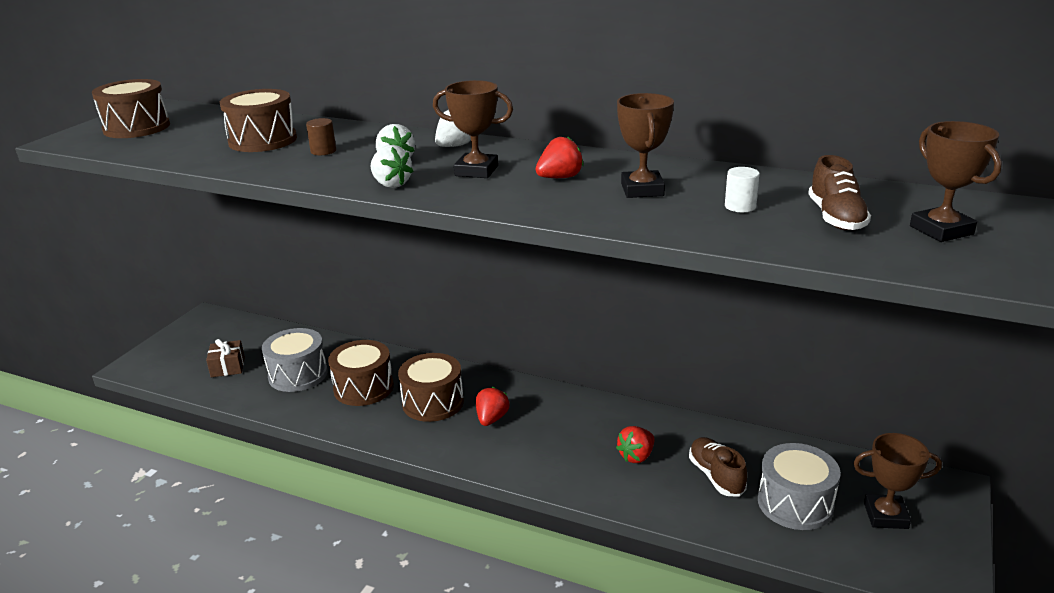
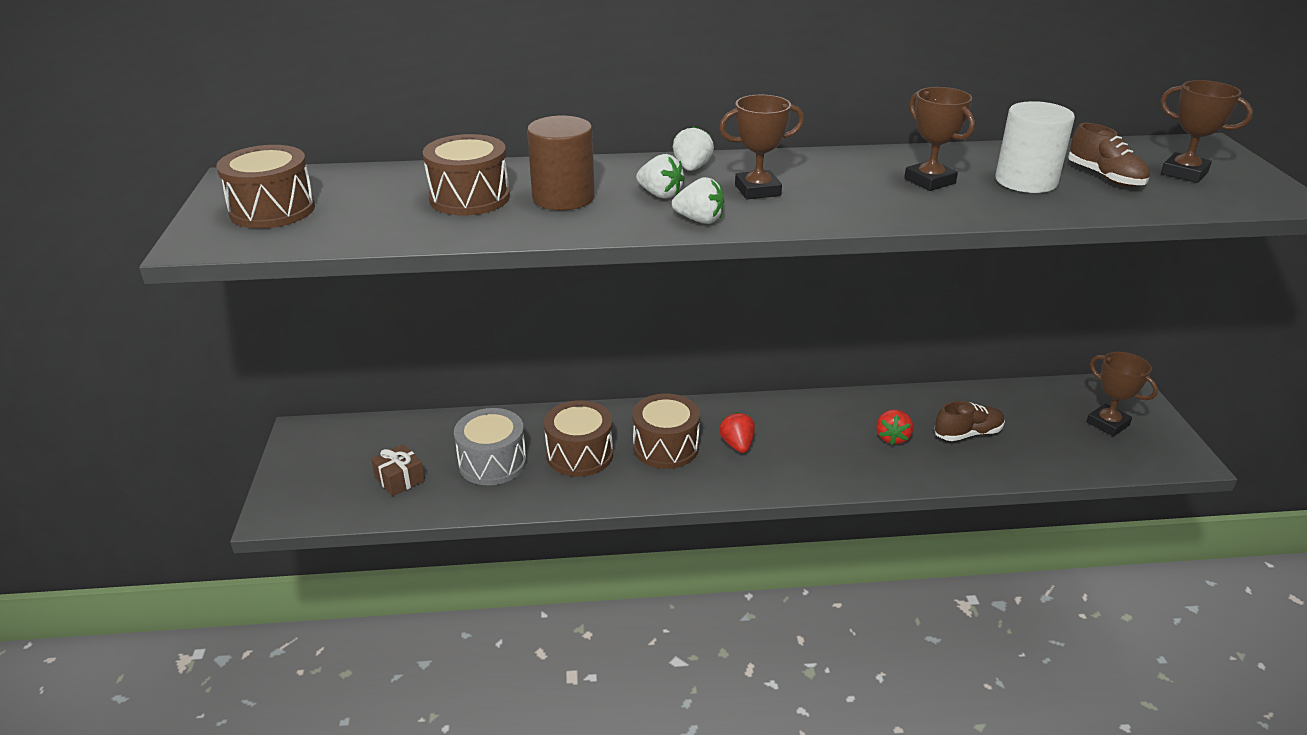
camera: 30 degrees left, 5 degrees up
brown cylinder [306,118,336,155] -> brown cylinder [527,116,595,210], size x2.14
red strawberry [535,136,584,178] -> none
brown shoe [689,437,747,497] -> brown shoe turned 120 degrees clockwise [934,401,1005,441]
white cylinder [725,167,760,212] -> white cylinder [995,101,1075,193], size x2.14
grey drum [758,443,841,530] -> none
brown trophy [853,433,942,529] -> brown trophy turned 75 degrees clockwise [1086,352,1158,436]

